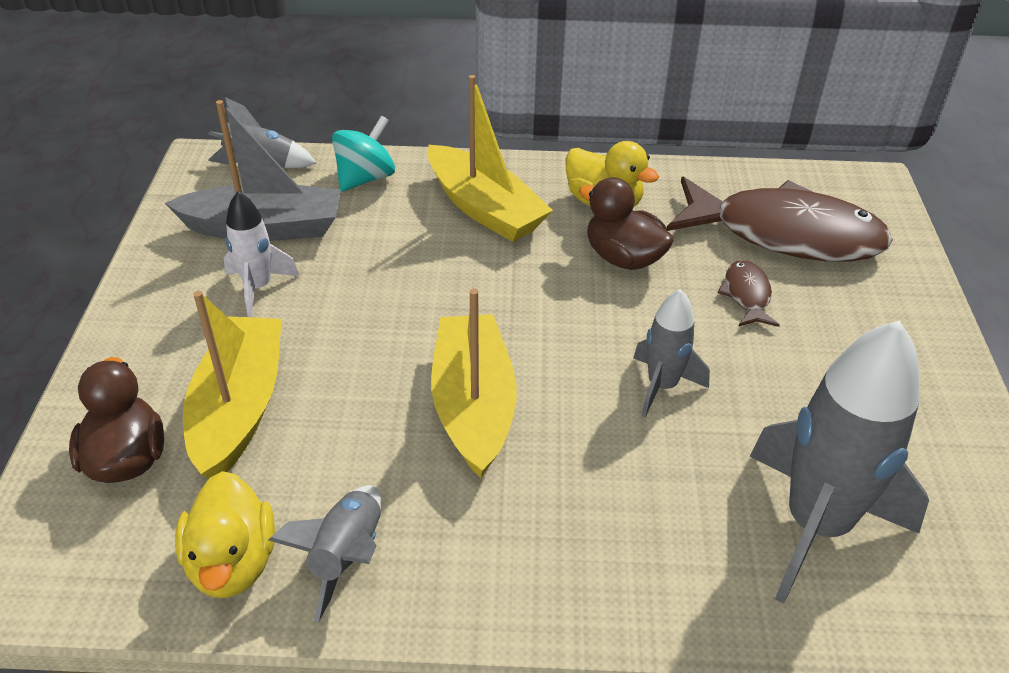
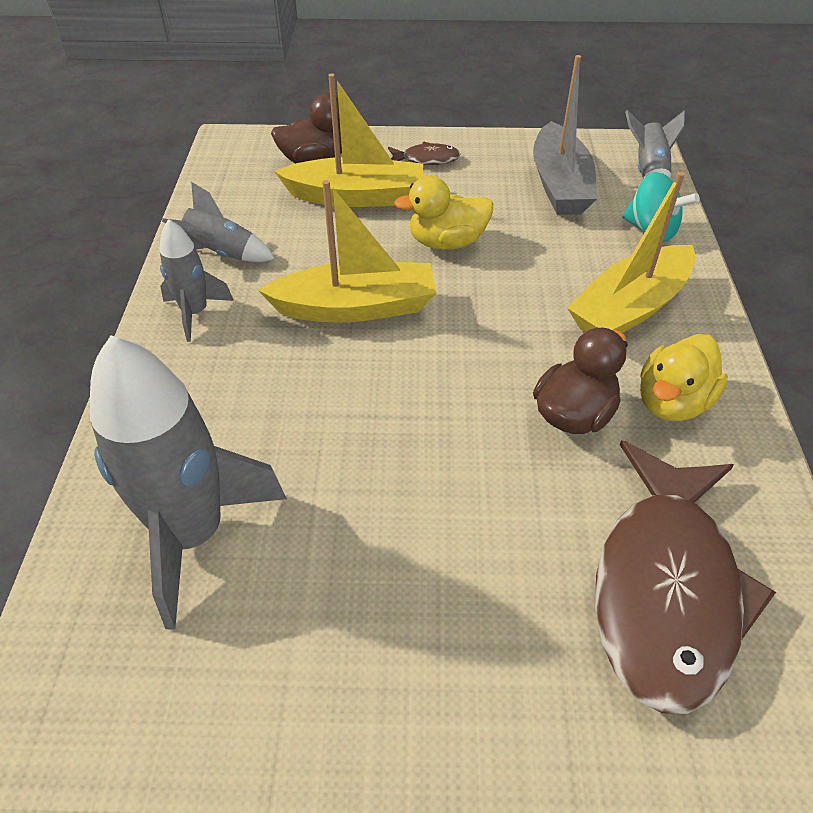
camera: 90 degrees right, 5 degrees up
yellow duck [175,471,275,598] -> yellow duck moved to [394,176,493,250]
white rocket [224,191,299,317] -> none
grey rocket [633,289,710,417] -> grey rocket moved to [159,219,234,342]
brown fish [718,260,780,327] -> brown fish moved to [388,142,460,165]

